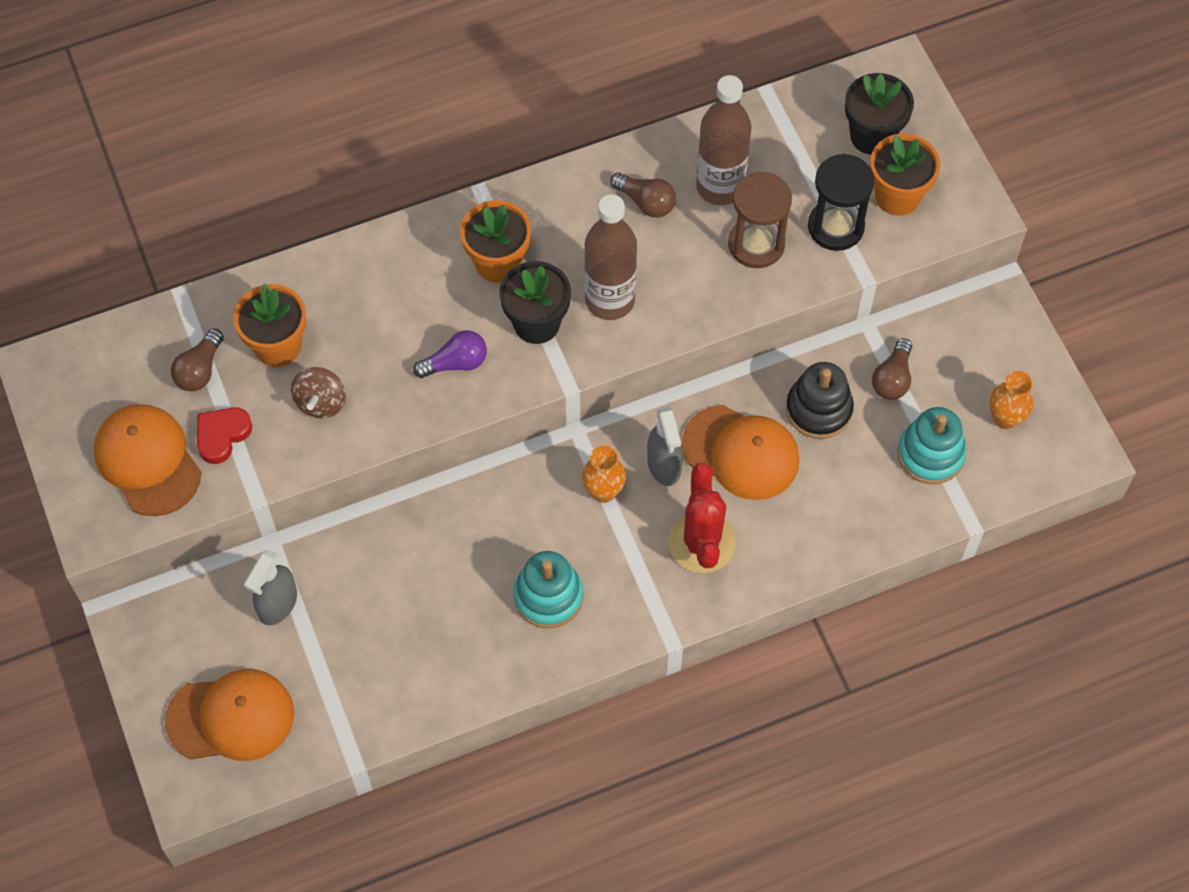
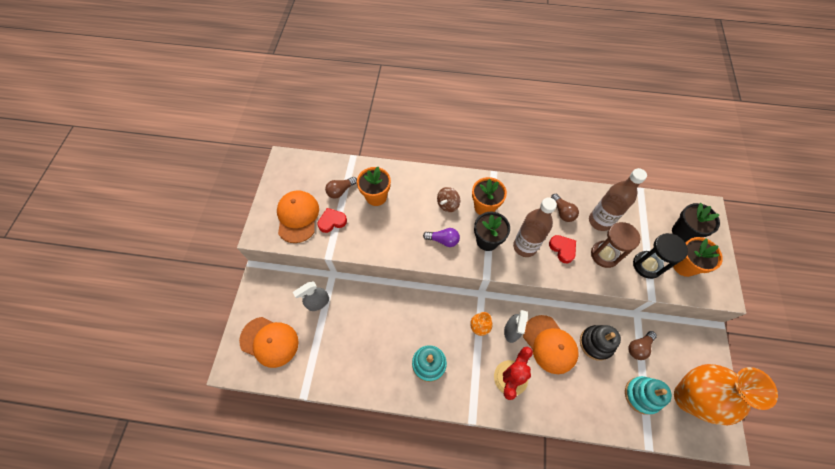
camera: 30 degrees right, 0 degrees up
brown spinning top [291,367,346,418] -> brown spinning top moved to [437,187,460,212]
orange vase [989,371,1034,429] -> orange vase [674,364,778,425], size x2.29
none -> red heart [549,235,576,263]

